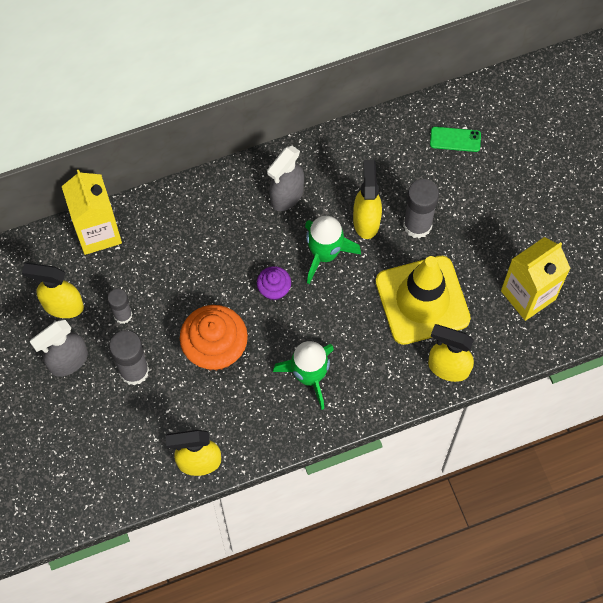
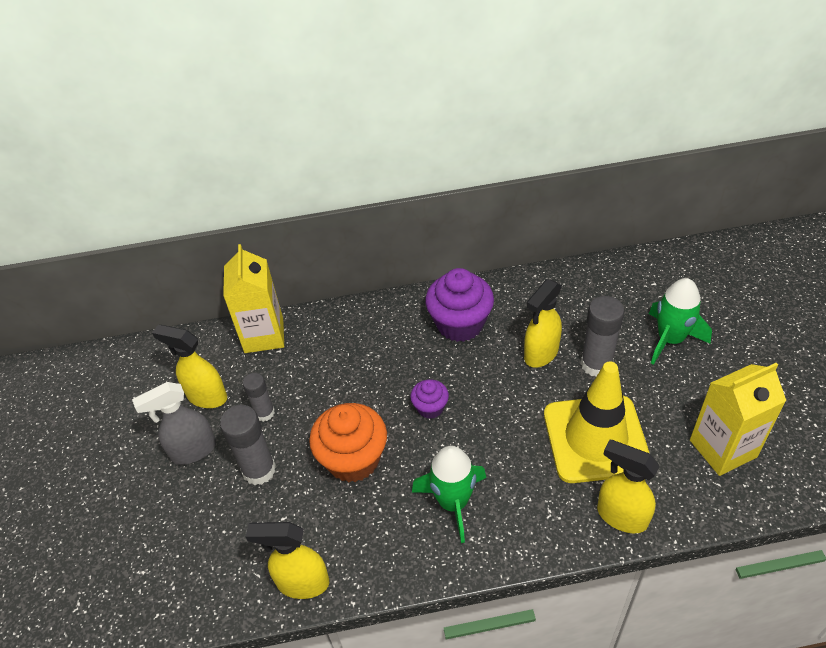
camera: 15 degrees right, 20 degrees down
grey spray bottle [267,146,304,211] -> purple cupcake [425,268,494,342]
green rocket [305,216,361,284] -> green rocket moved to [649,278,712,365]
yellow spray bottle [353,160,382,239] -> yellow spray bottle turned 150 degrees counterclockwise [524,279,562,368]
green phone [430,127,481,152] -> none

